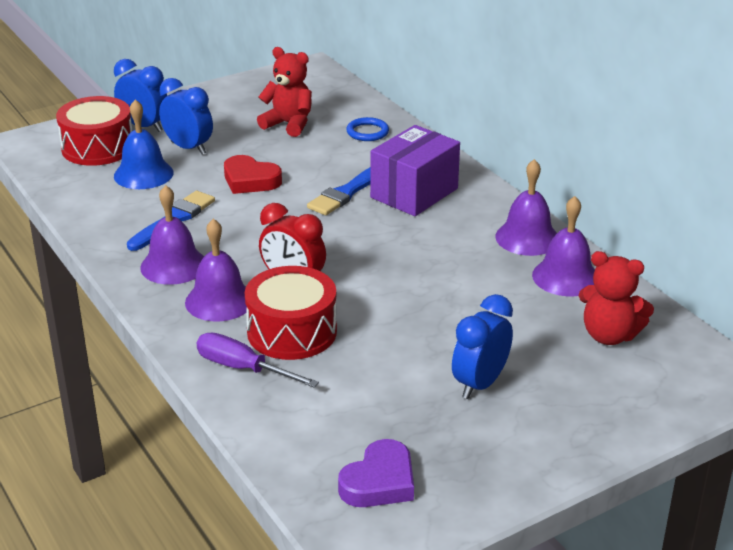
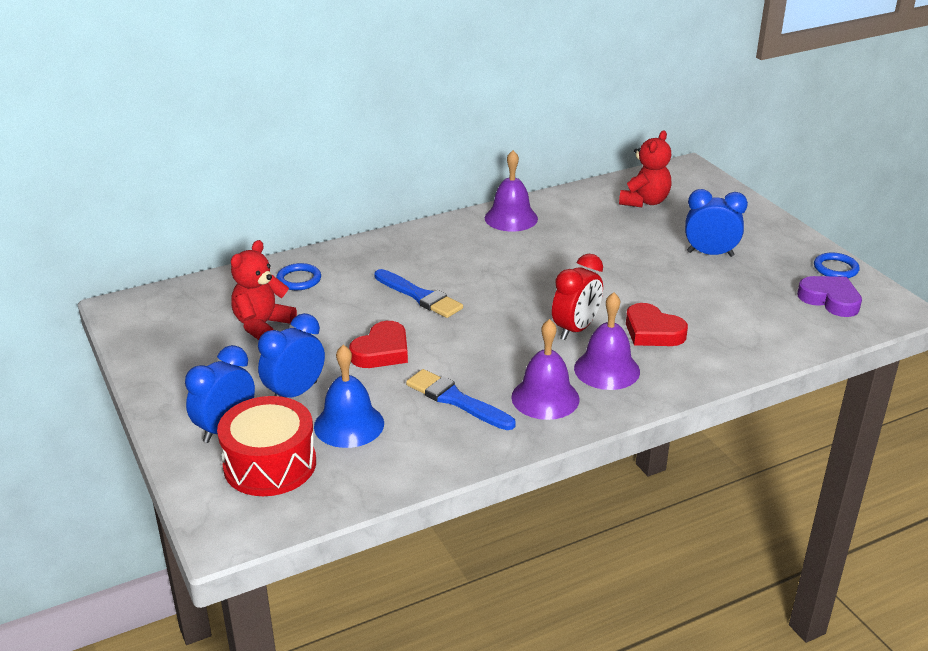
camera: 85 degrees left, 0 degrees up
purple screwdriver [197,332,319,388] -> none
red drum [245,266,337,360] -> red heart [626,303,688,346]
purple box [370,125,460,216] -> none
blue clock [452,294,513,399] -> blue clock turned 150 degrees clockwise [685,189,748,257]
purple bell [532,196,595,296] -> none
none -> blue ring [814,252,859,278]

